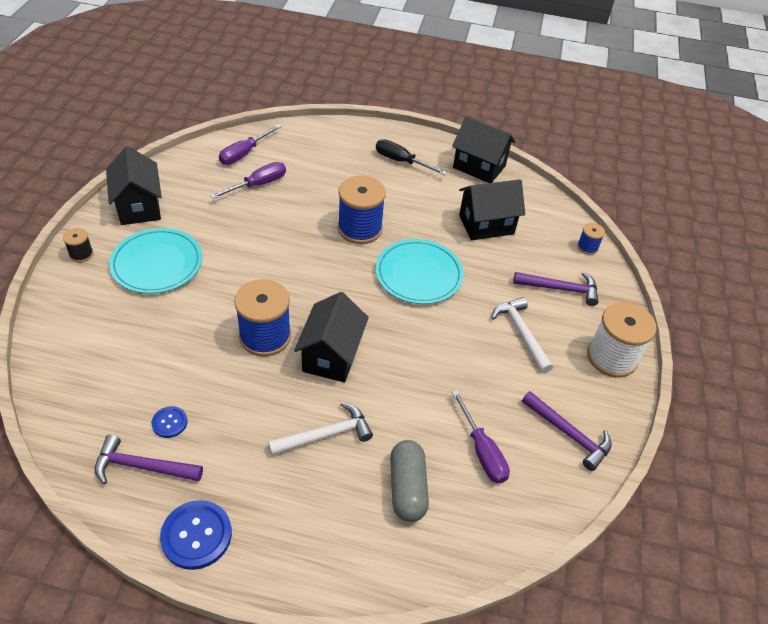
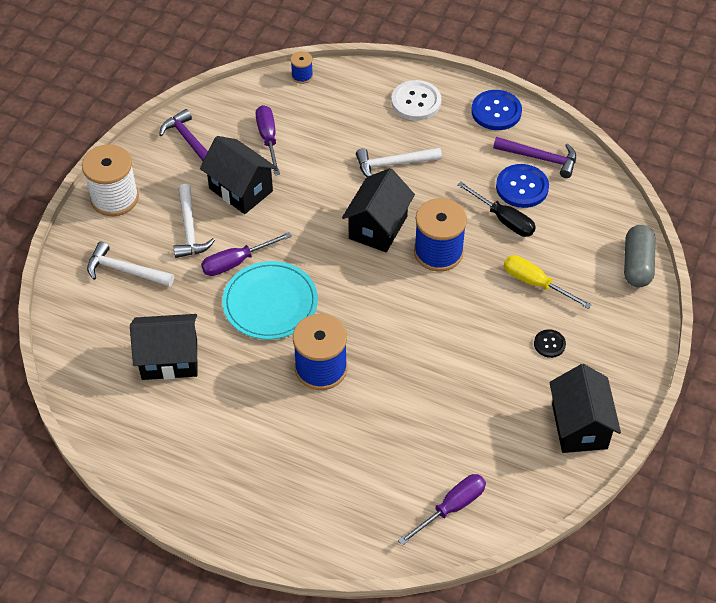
camera: 165 degrees left, 5 degrees up
black spool [63,228,93,262] -> none
turquoise plate [109,228,202,294] -> black button [534,329,566,358]
blue button [151,406,188,438] -> blue button [496,164,549,208], size x1.81
purple screwdriver [210,162,286,199] -> purple screwdriver moved to [201,232,292,276]
black screwdriver [376,139,447,175] -> black screwdriver moved to [458,182,536,237]
grey capsule [390,440,429,522] -> grey capsule moved to [624,225,656,287]
black house [452,116,516,183] -> black house moved to [200,136,277,214]
purple hammer [513,272,599,306] -> white hammer [87,242,174,287]
blue spool [577,223,605,255] -> blue spool moved to [291,51,313,84]
none -> white button [391,80,441,120]
none -> yellow screwdriver [504,255,592,309]

